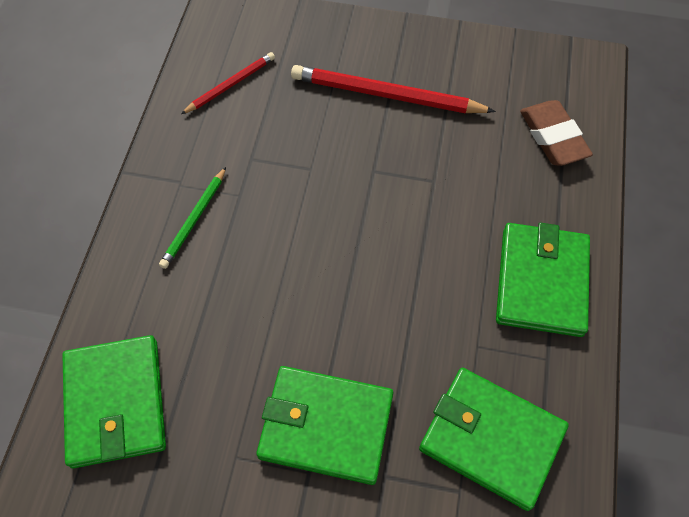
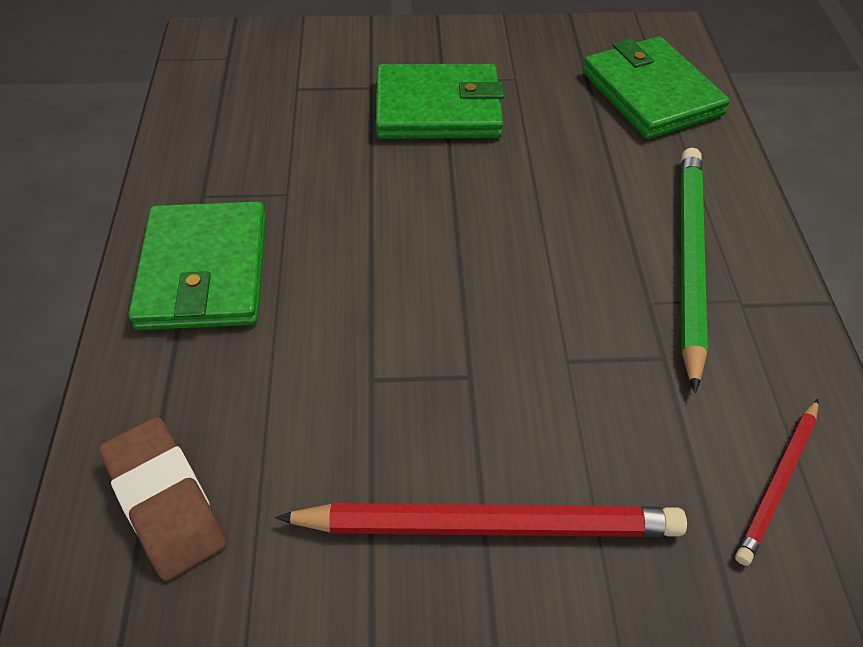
camera: 165 degrees right, 10 degrees down
green pencil [159,167,226,269] -> green pencil [681,148,708,393], size x1.79
green wallet [419,368,569,511] -> none

